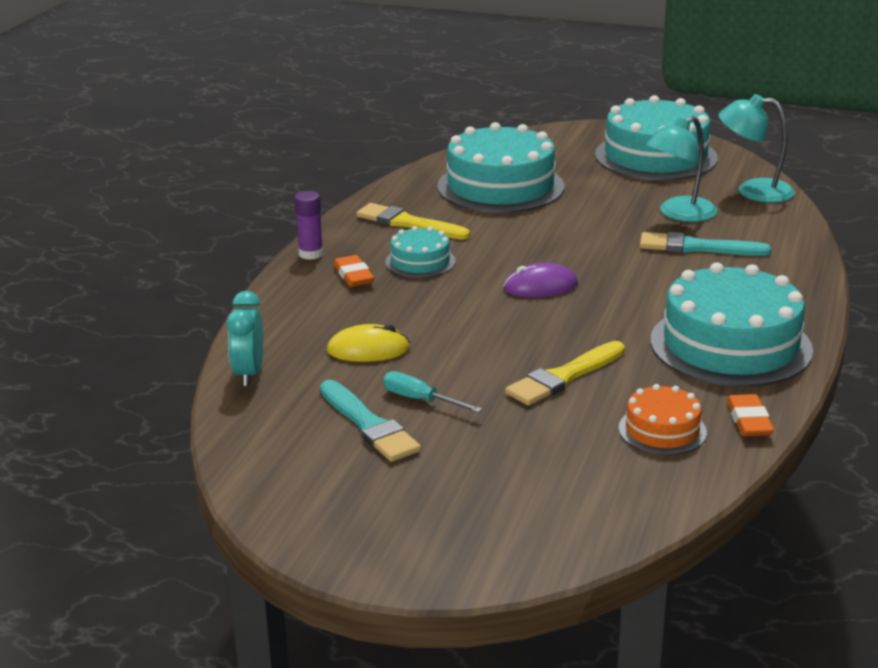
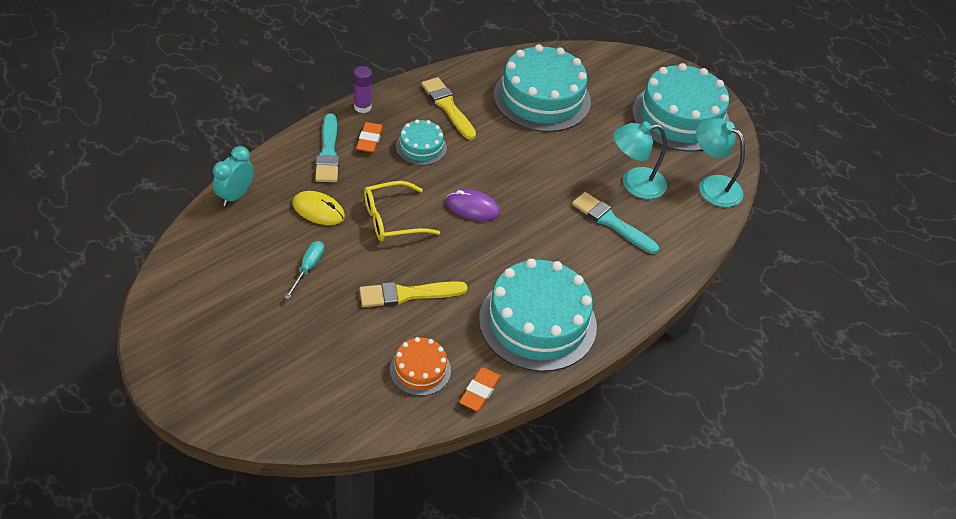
camera: 25 degrees right, 20 degrees up
turquoise brush [320,380,421,462] -> turquoise brush moved to [315,113,339,182]
turquoise screwdriver [383,371,482,413] -> turquoise screwdriver turned 45 degrees clockwise [284,241,324,300]
none -> yellow glasses [364,181,440,241]

